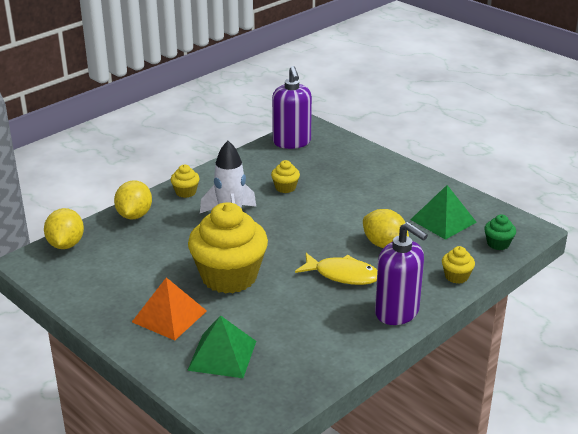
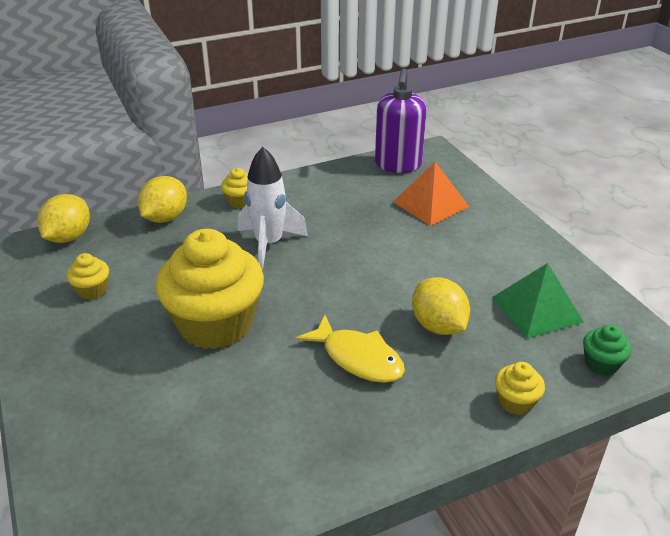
camera: 20 degrees right, 5 degrees up
orange pyramid [132,277,207,340] -> orange pyramid moved to [393,162,469,226]
green pyramid [187,315,256,378] -> none
yellow cupcake [271,160,300,193] -> yellow cupcake moved to [66,253,109,300]
purple soap dispenser [375,222,428,325] -> none

